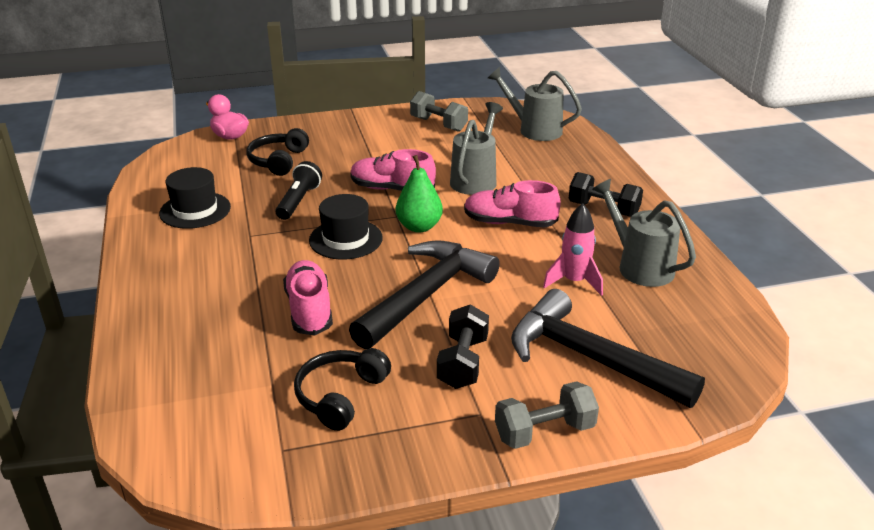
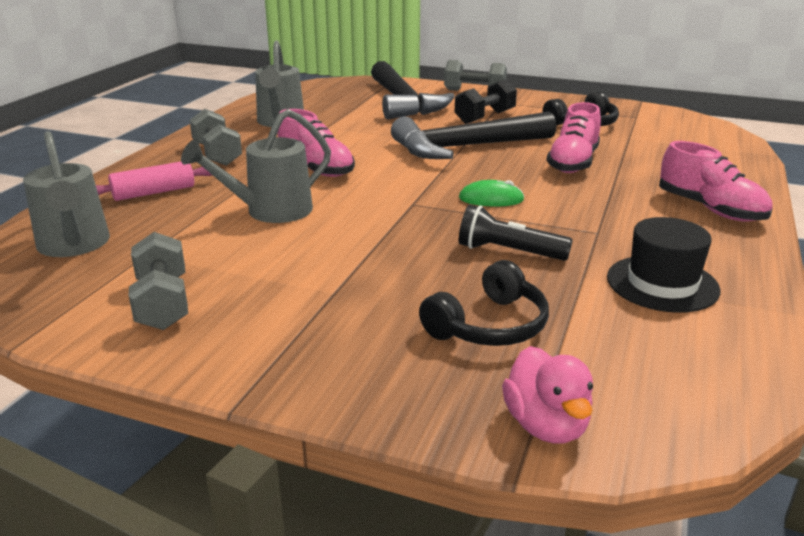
camera: 145 degrees left, 5 degrees down
black flashlight [275,161,322,220] -> black flashlight turned 60 degrees clockwise [459,205,573,261]
black hat [309,194,383,260] -> green mouse [459,180,524,206]
pink shoe [350,149,436,191] -> pink shoe moved to [659,141,773,222]
green pear [396,155,443,233] -> none
pink rocket [543,203,603,296] -> none
black dumbbell [568,172,643,217] -> grey dumbbell [190,109,242,166]
none -> pink rolling pin [96,162,212,201]

